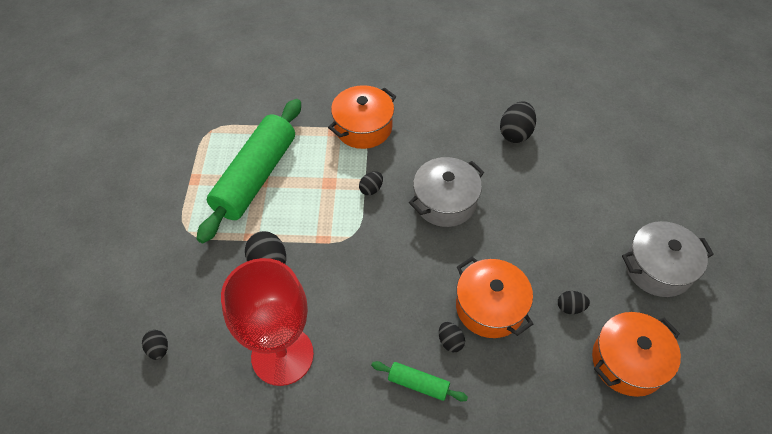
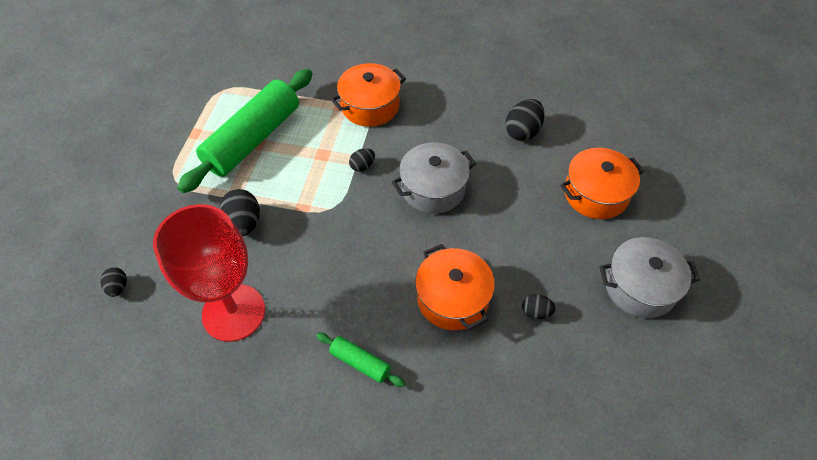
camera: 10 degrees right, 0 degrees up
black egg [439,322,465,352] -> none
orange pot [592,312,681,397] -> orange pot moved to [560,148,644,219]

